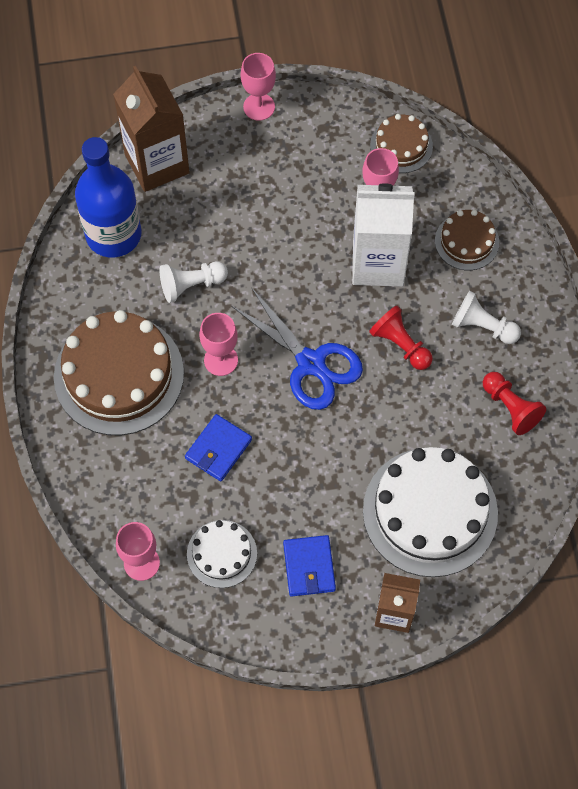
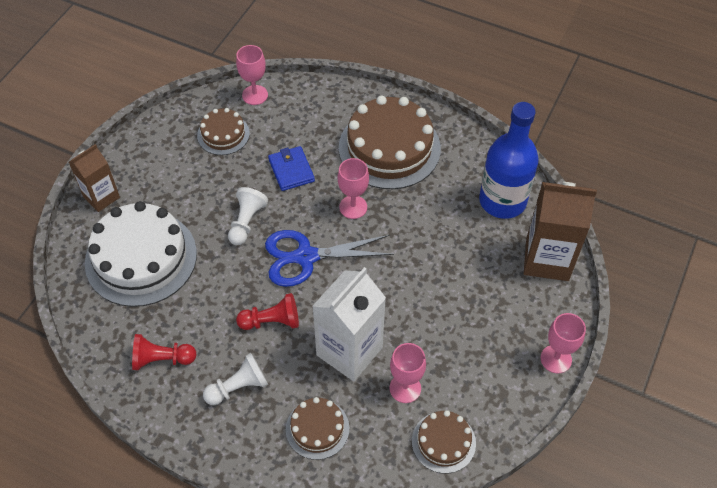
camera: 125 degrees right, 10 degrees down
white pawn [160,261,228,303] -> white pawn moved to [228,187,268,245]
white cake [187,520,257,588] -> brown cake [197,108,250,155]
blue wallet [283,535,336,596] -> none

